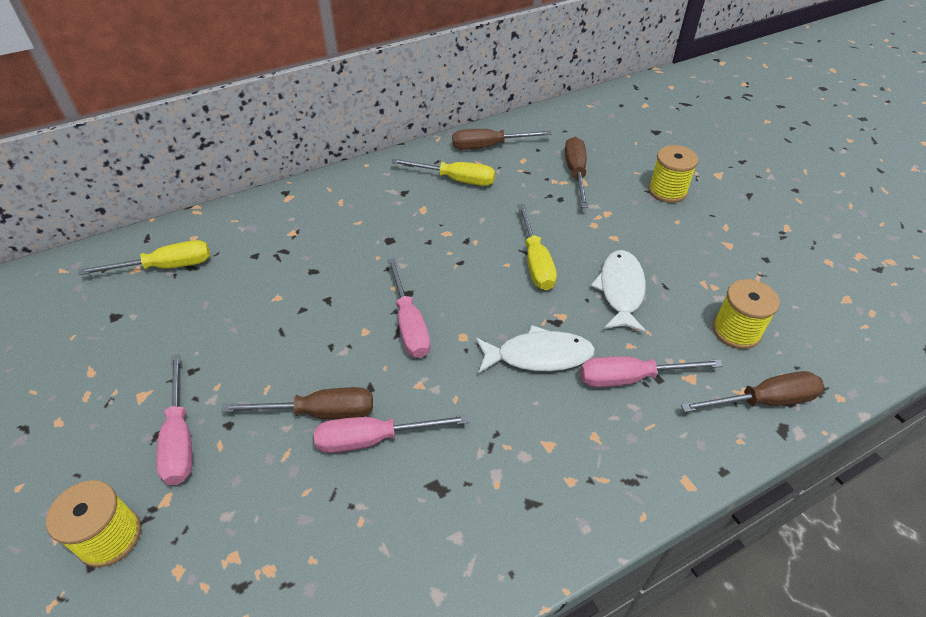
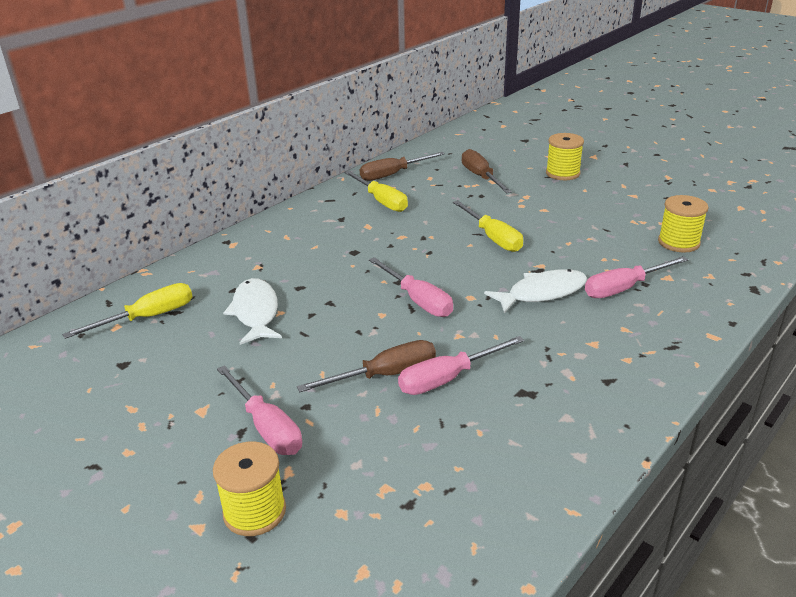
camera: 20 degrees left, 15 degrees down
yellow screwdriver [391,159,495,186] -> yellow screwdriver turned 60 degrees clockwise [344,171,408,212]
white fish [591,250,646,333] -> white fish moved to [223,278,282,345]
brown screwdriver [681,371,824,412] -> none

